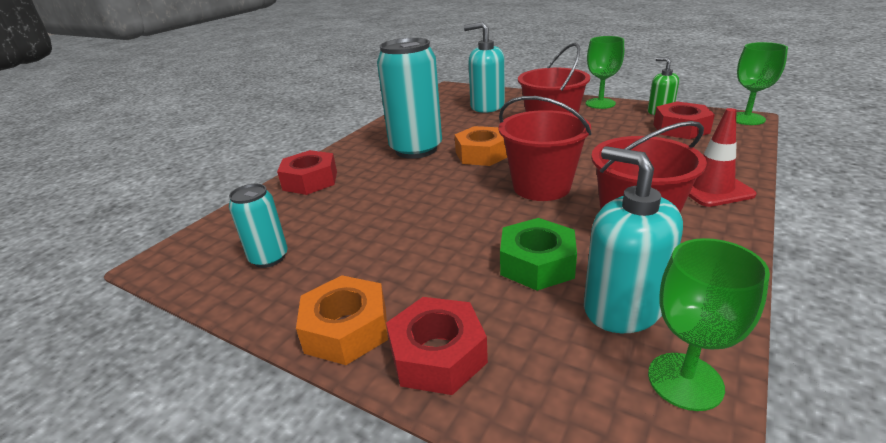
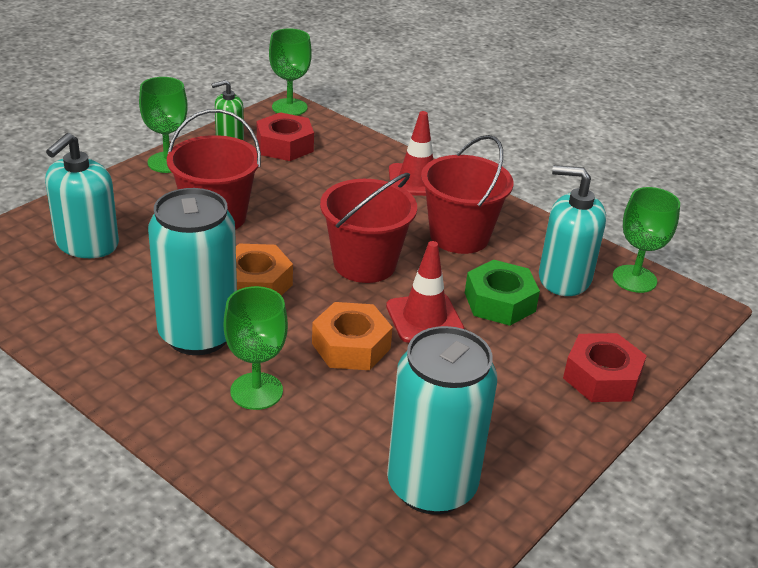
camera: 85 degrees left, 5 degrees up
turquoise can [229,184,288,268] -> turquoise can [387,326,497,515], size x1.91
red nut [277,150,337,195] -> none
orange nut [296,275,388,365] -> orange nut moved to [312,302,393,370]
turquoise soap dispenser [584,146,683,333] -> turquoise soap dispenser turned 45 degrees clockwise [539,165,606,296]
none -> green goblet [224,286,288,410]
none -> red traffic cone [386,241,464,343]

